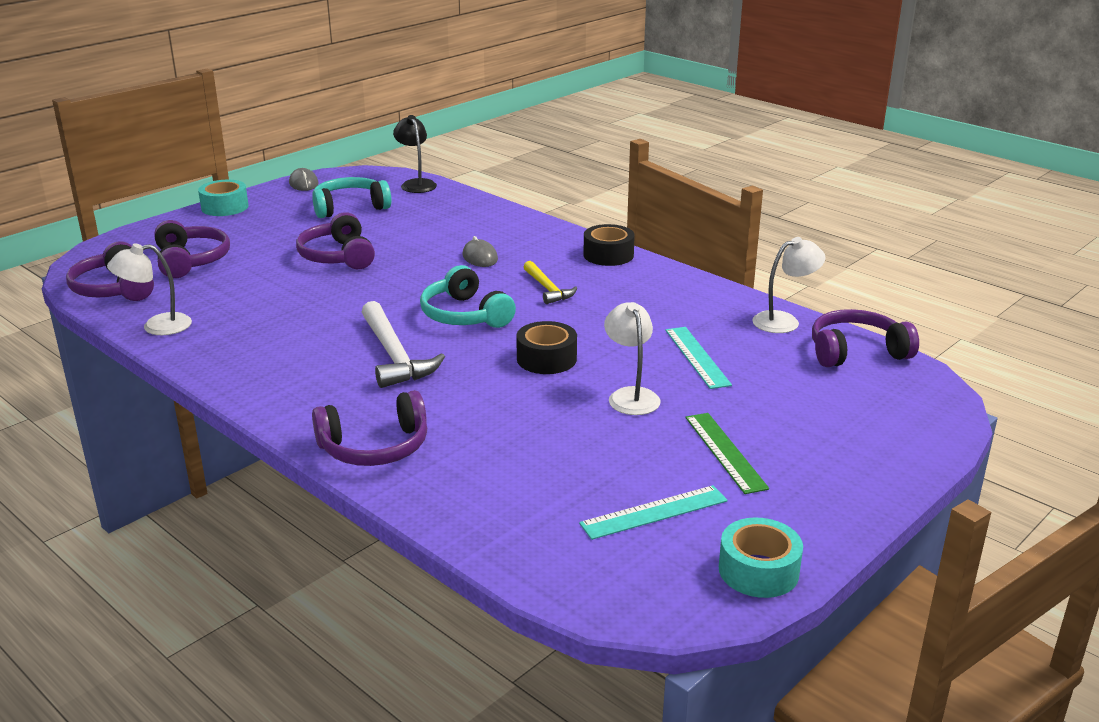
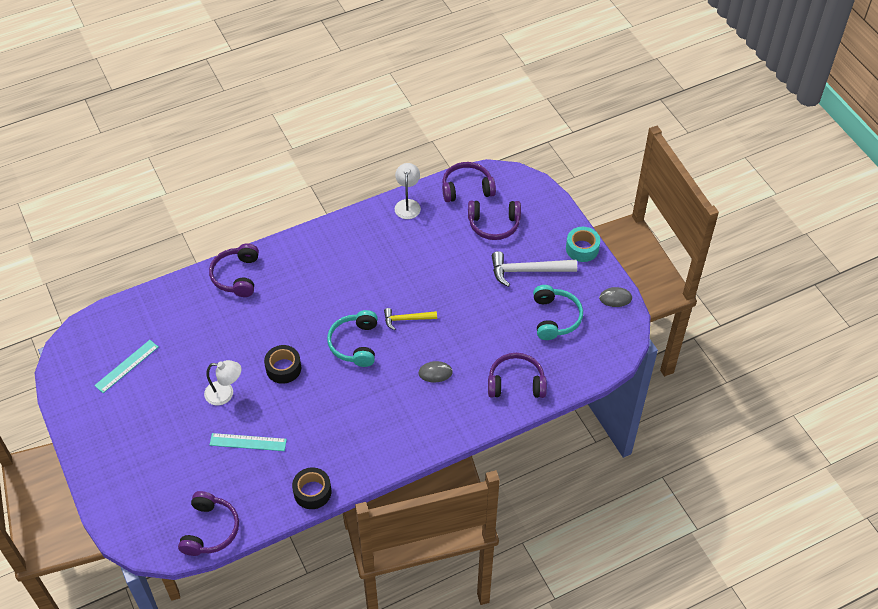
camera: 110 degrees right, 25 degrees up
purple headphones [296,212,375,269] -> purple headphones moved to [488,353,547,398]
white hammer [362,301,445,388] -> white hammer moved to [492,251,577,287]
black lamp [393,115,437,193] -> none
turquoise headphones [420,265,516,328] -> turquoise headphones turned 75 degrees counterclockwise [327,310,378,367]
yellow hammer [524,261,577,304] -> yellow hammer moved to [384,308,437,330]
turquoise ruler [579,485,728,540] -> turquoise ruler turned 45 degrees clockwise [94,340,158,393]
black tape [583,224,635,266] -> black tape moved to [292,467,331,509]
green ruler [685,413,769,494] -> none
turquoise tape [719,517,803,598] -> none
white lamp [752,237,826,333] -> none

